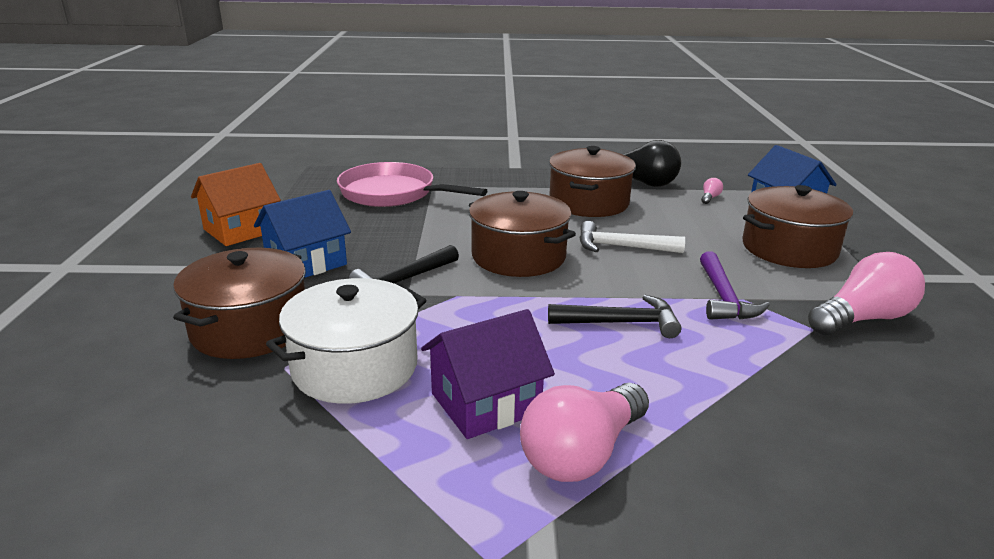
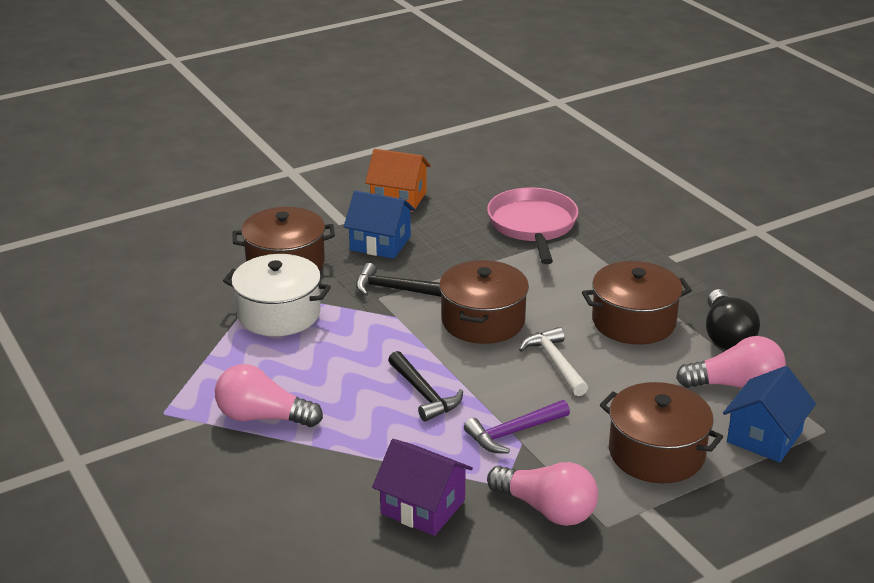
camera: 60 degrees right, 5 degrees up
purple house [421,309,555,439] -> purple house moved to [372,439,473,536]
pink light bulb [701,178,723,204] -> pink light bulb [676,336,786,388], size x2.47

